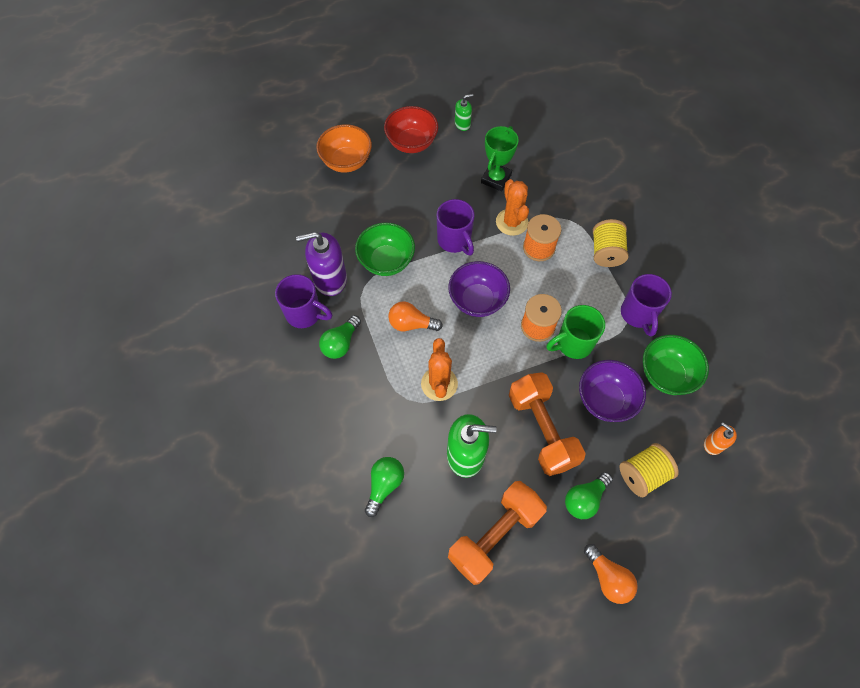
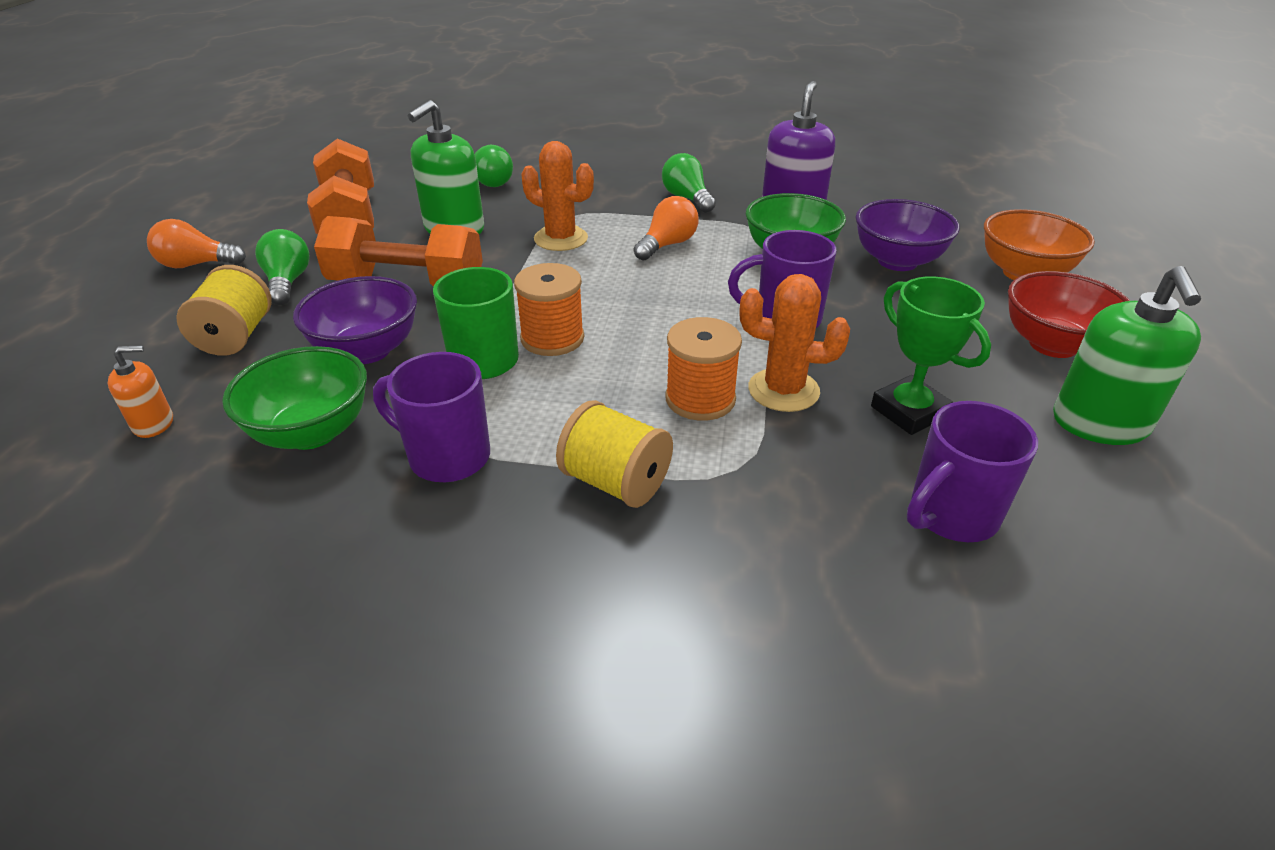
camera: 120 degrees right, 25 degrees down
purple mug [275,274,332,328] -> purple mug moved to [907,401,1038,542]
purple bowl [448,261,510,317] -> purple bowl moved to [855,199,960,271]
green soap dispenser [455,94,473,131] -> green soap dispenser [1053,266,1201,445], size x1.94

